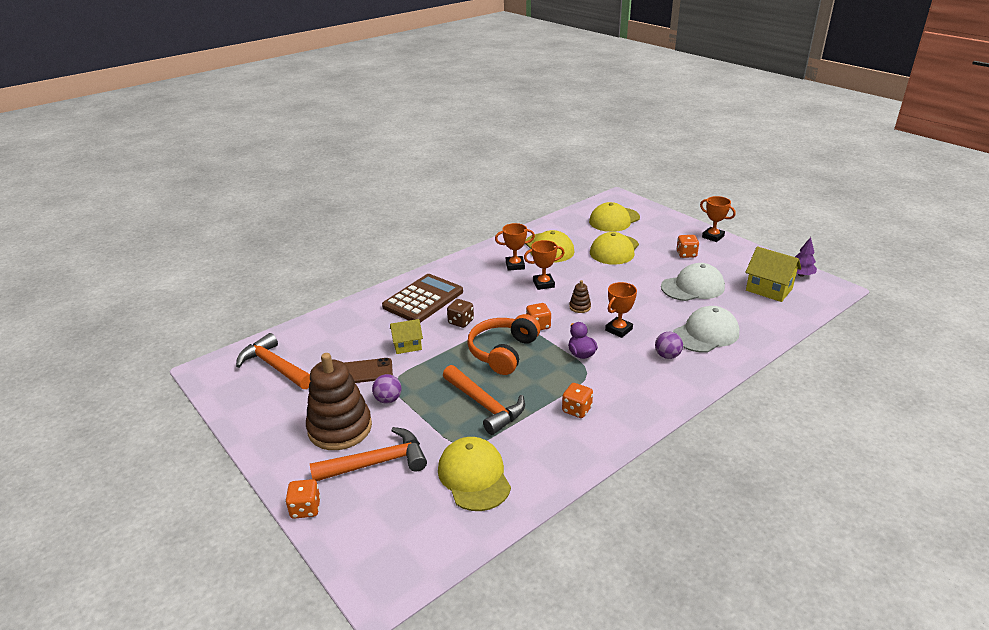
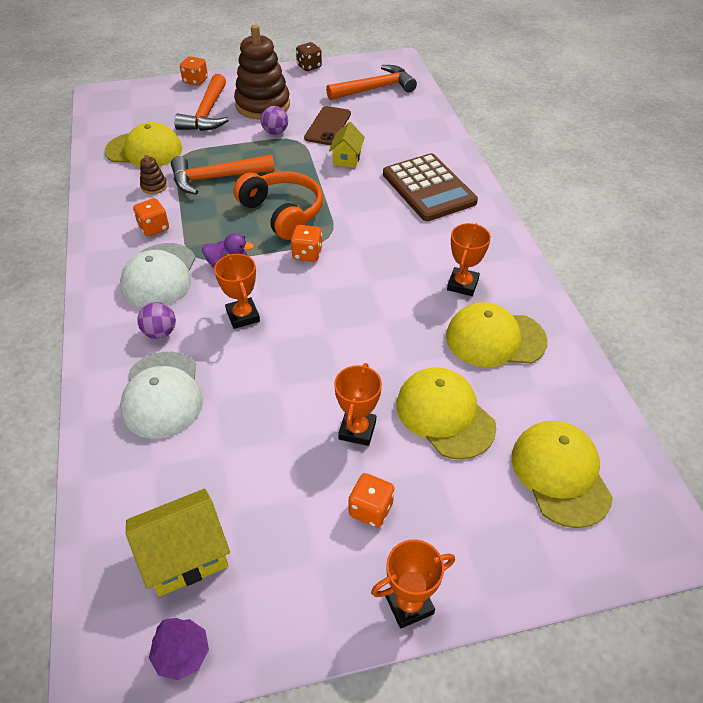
camera: 115 degrees right, 15 degrees up
brown dice [447,299,474,328] -> brown dice moved to [296,42,322,71]
orange trophy [524,240,565,290] -> orange trophy moved to [334,363,382,446]
brown stacking toy [569,280,591,313] -> brown stacking toy moved to [140,153,167,194]
white cap [661,263,725,301] -> white cap moved to [120,243,196,308]

